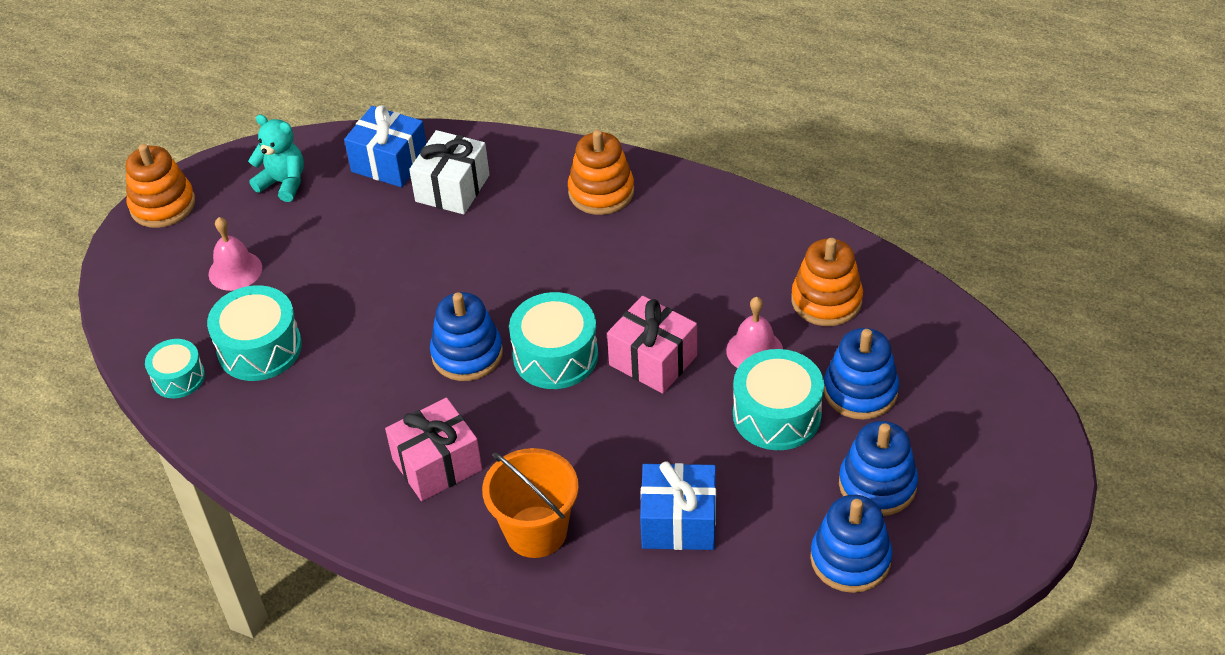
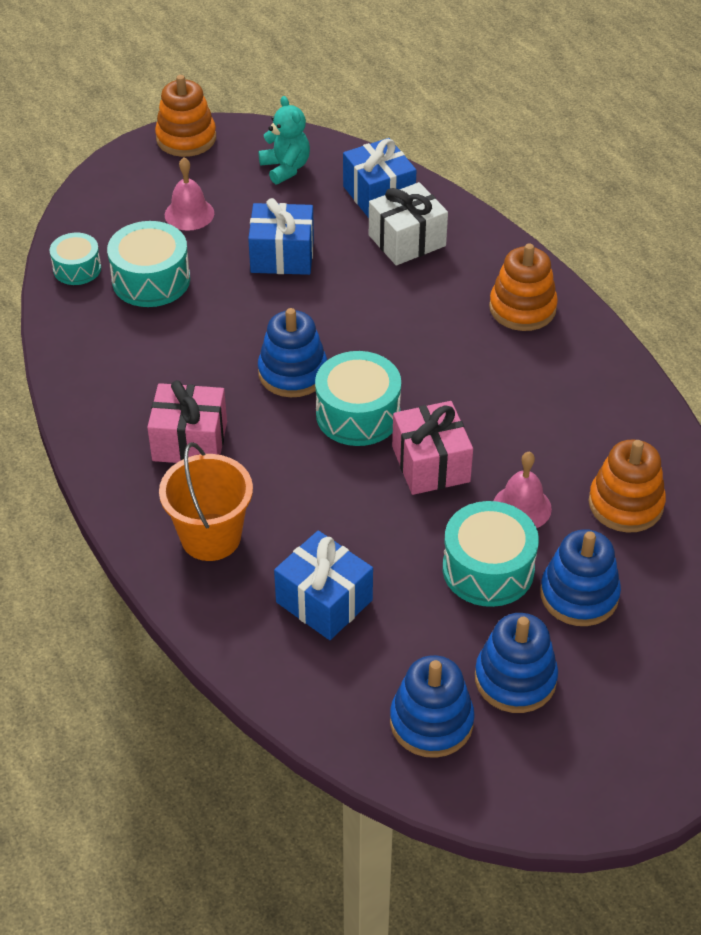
camera: 35 degrees right, 0 degrees up
none -> blue gift [248,198,314,275]

